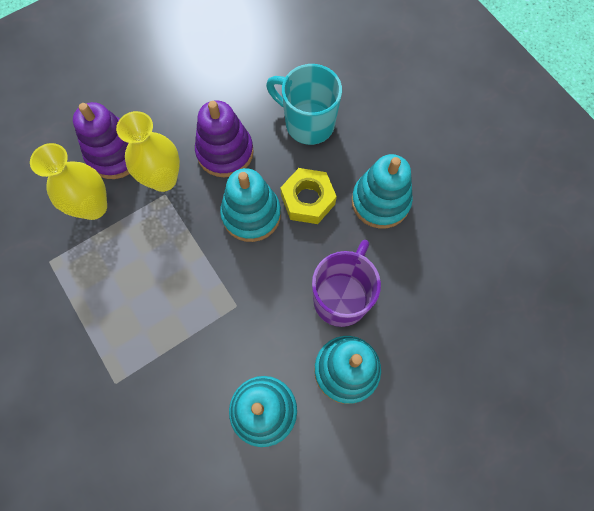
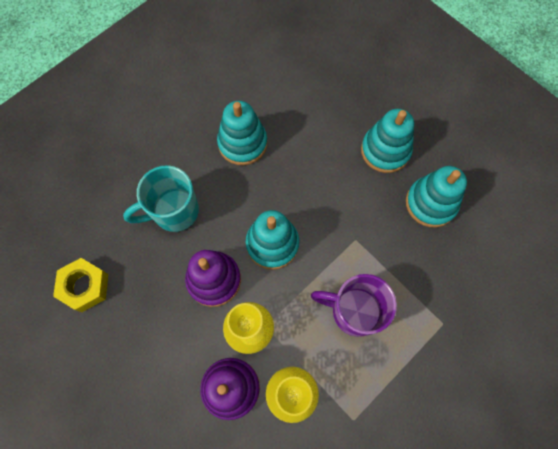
camera: 100 degrees left, 0 degrees up
turquoise mug [266,64,342,145] -> turquoise mug turned 45 degrees clockwise [123,165,199,232]
yellow nut [280,168,337,224] -> yellow nut moved to [53,258,108,312]
purple mug [312,240,381,327] -> purple mug moved to [311,274,397,337]

